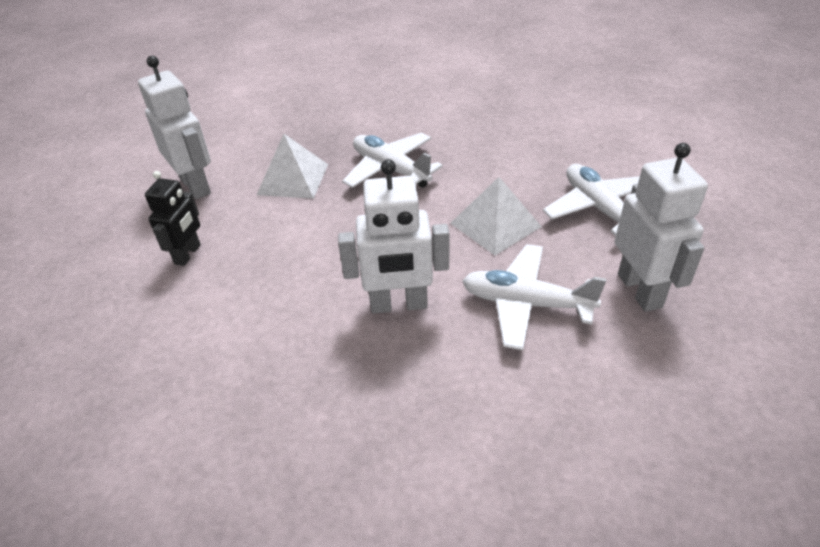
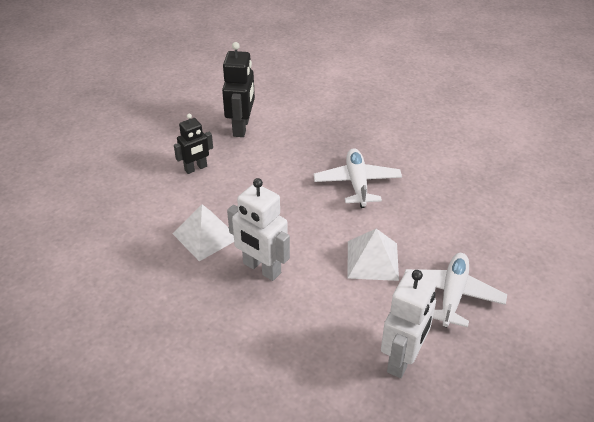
camera: 40 degrees right, 0 degrees up
white robot [138,56,211,199] -> black robot [222,42,255,137]
white pyramid [257,134,328,199] -> white pyramid moved to [172,204,234,261]
white plane [462,244,606,350] -> none

